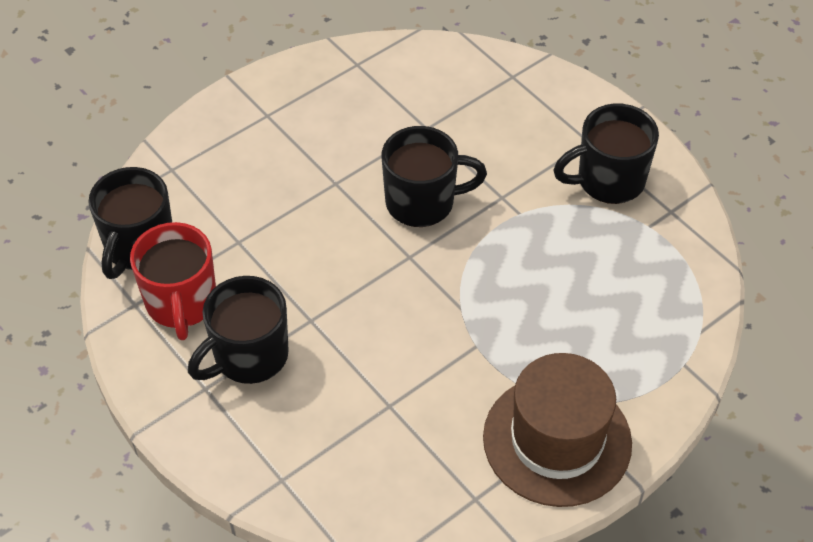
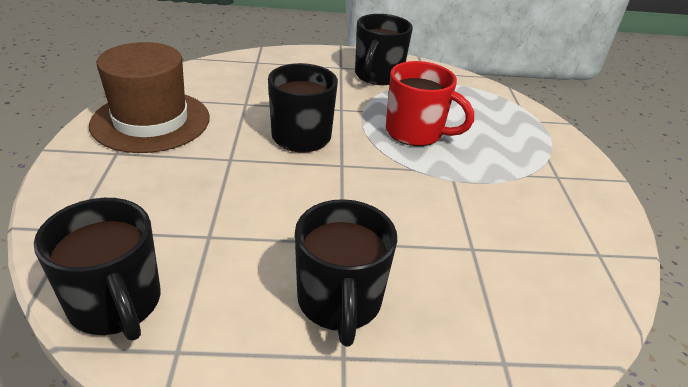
camera: 55 degrees left, 15 degrees down
red mug [130,222,216,340] -> red mug moved to [386,61,474,146]
brown hat [483,353,632,507] -> brown hat moved to [89,42,210,153]

